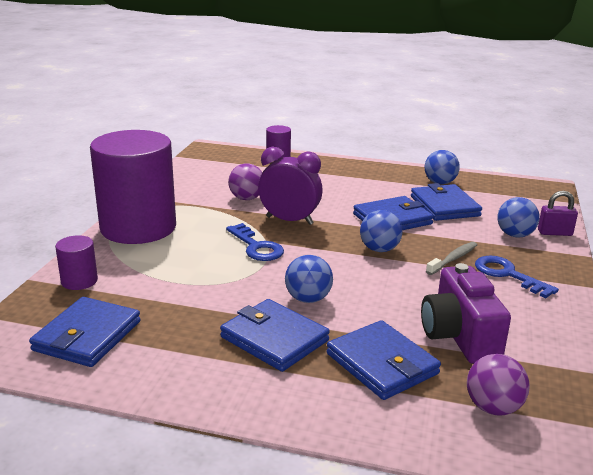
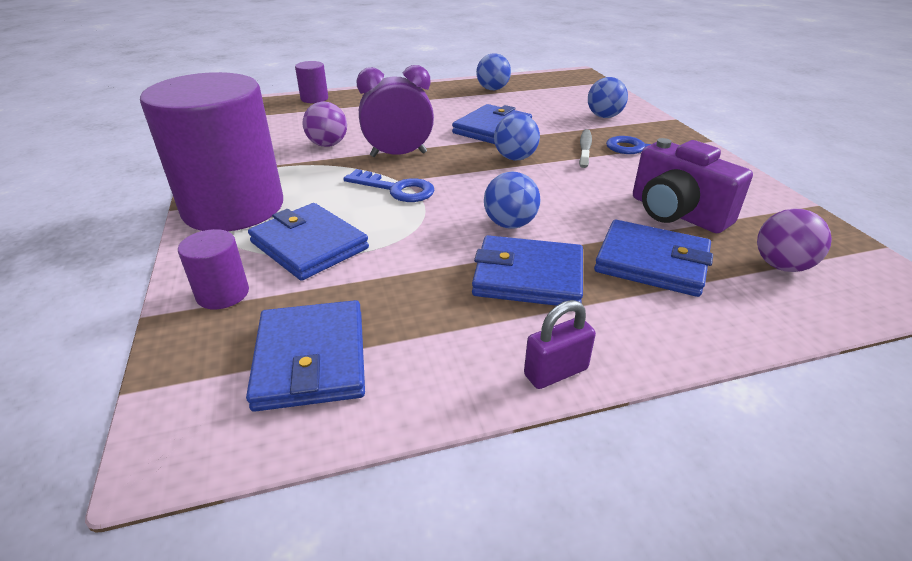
camera: 30 degrees left, 10 degrees up
blue wallet [411,183,482,221] -> blue wallet moved to [248,203,369,281]
purple padlock [538,191,578,236] -> purple padlock moved to [524,300,596,389]

